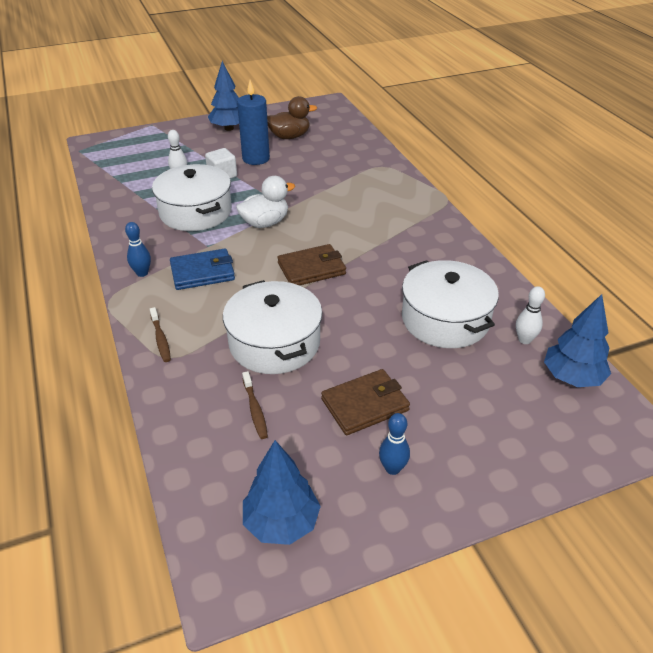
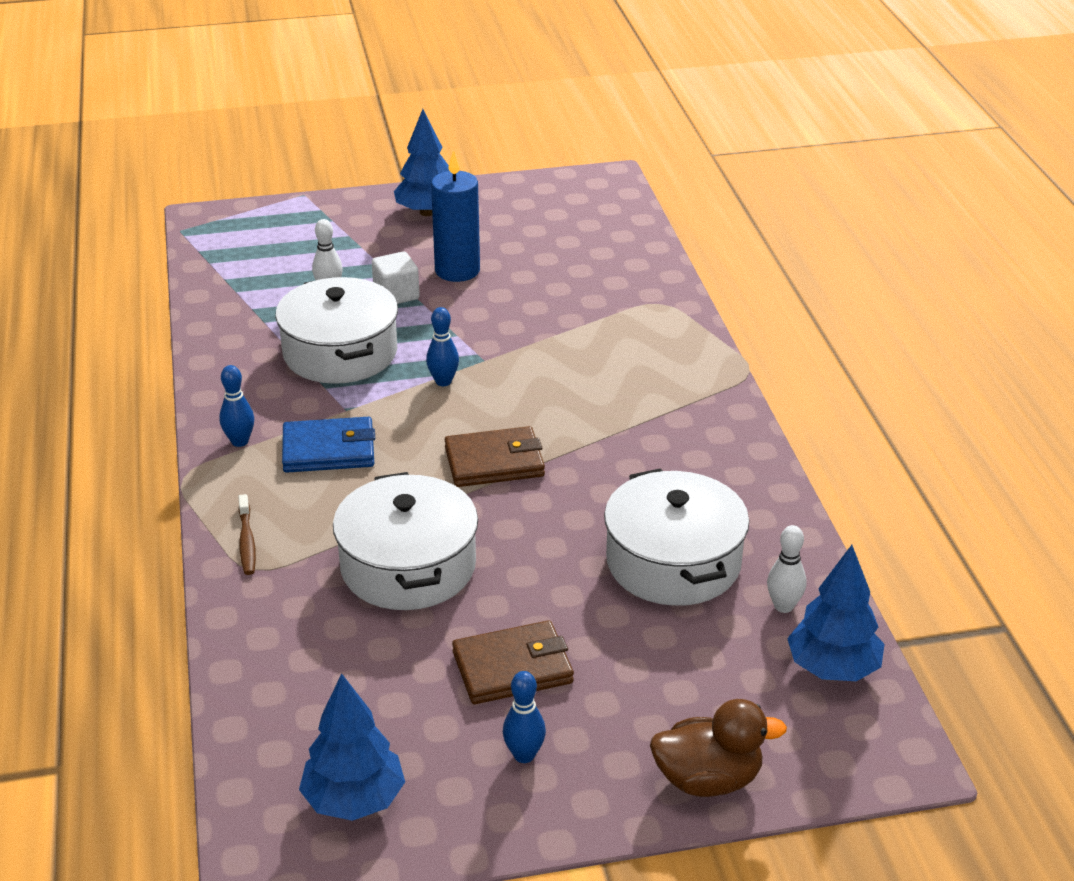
camera: 10 degrees right, 5 degrees down
white duck [236,176,295,228] -> blue bowling pin [426,307,459,386]
brown toothbrush [242,371,268,439] -> none
brown duck [267,96,317,139] -> brown duck moved to [650,699,787,797]

